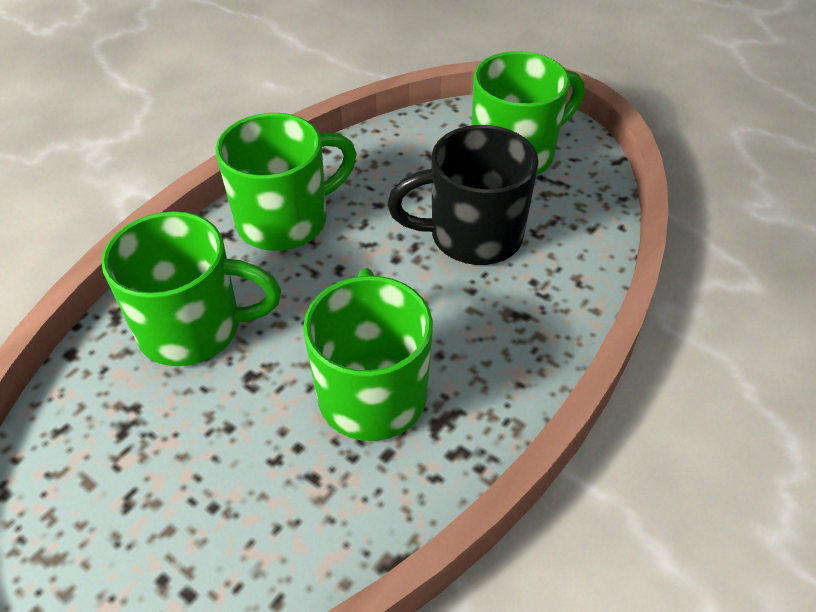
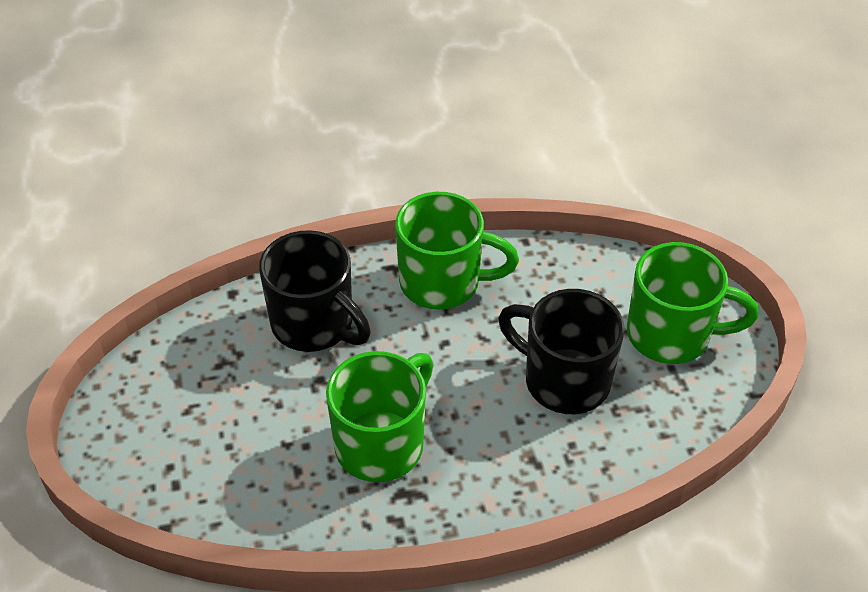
camera: 40 degrees right, 0 degrees up
green mug [102,211,281,366] -> black mug [259,230,371,352]

